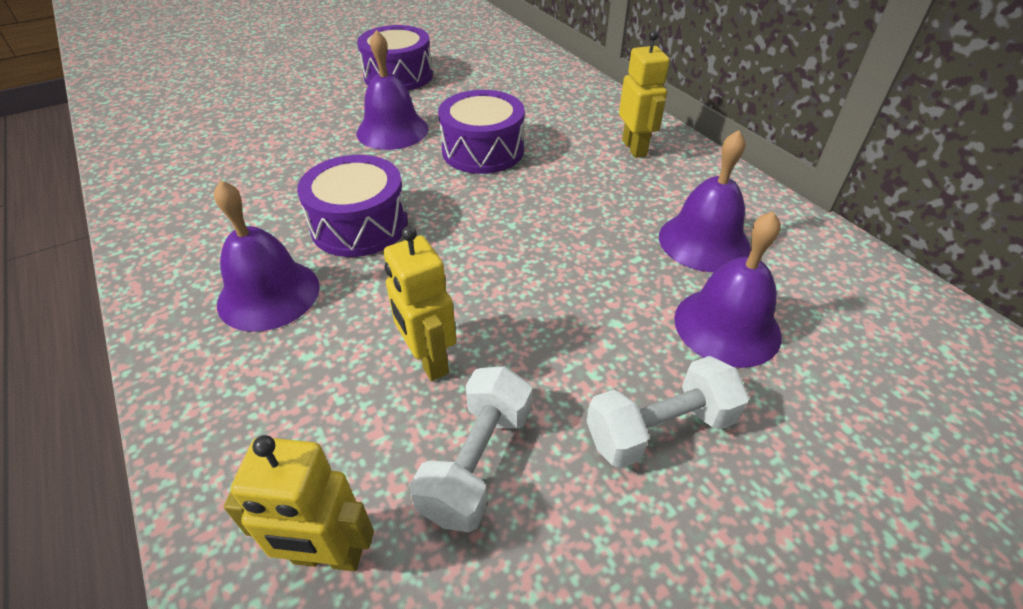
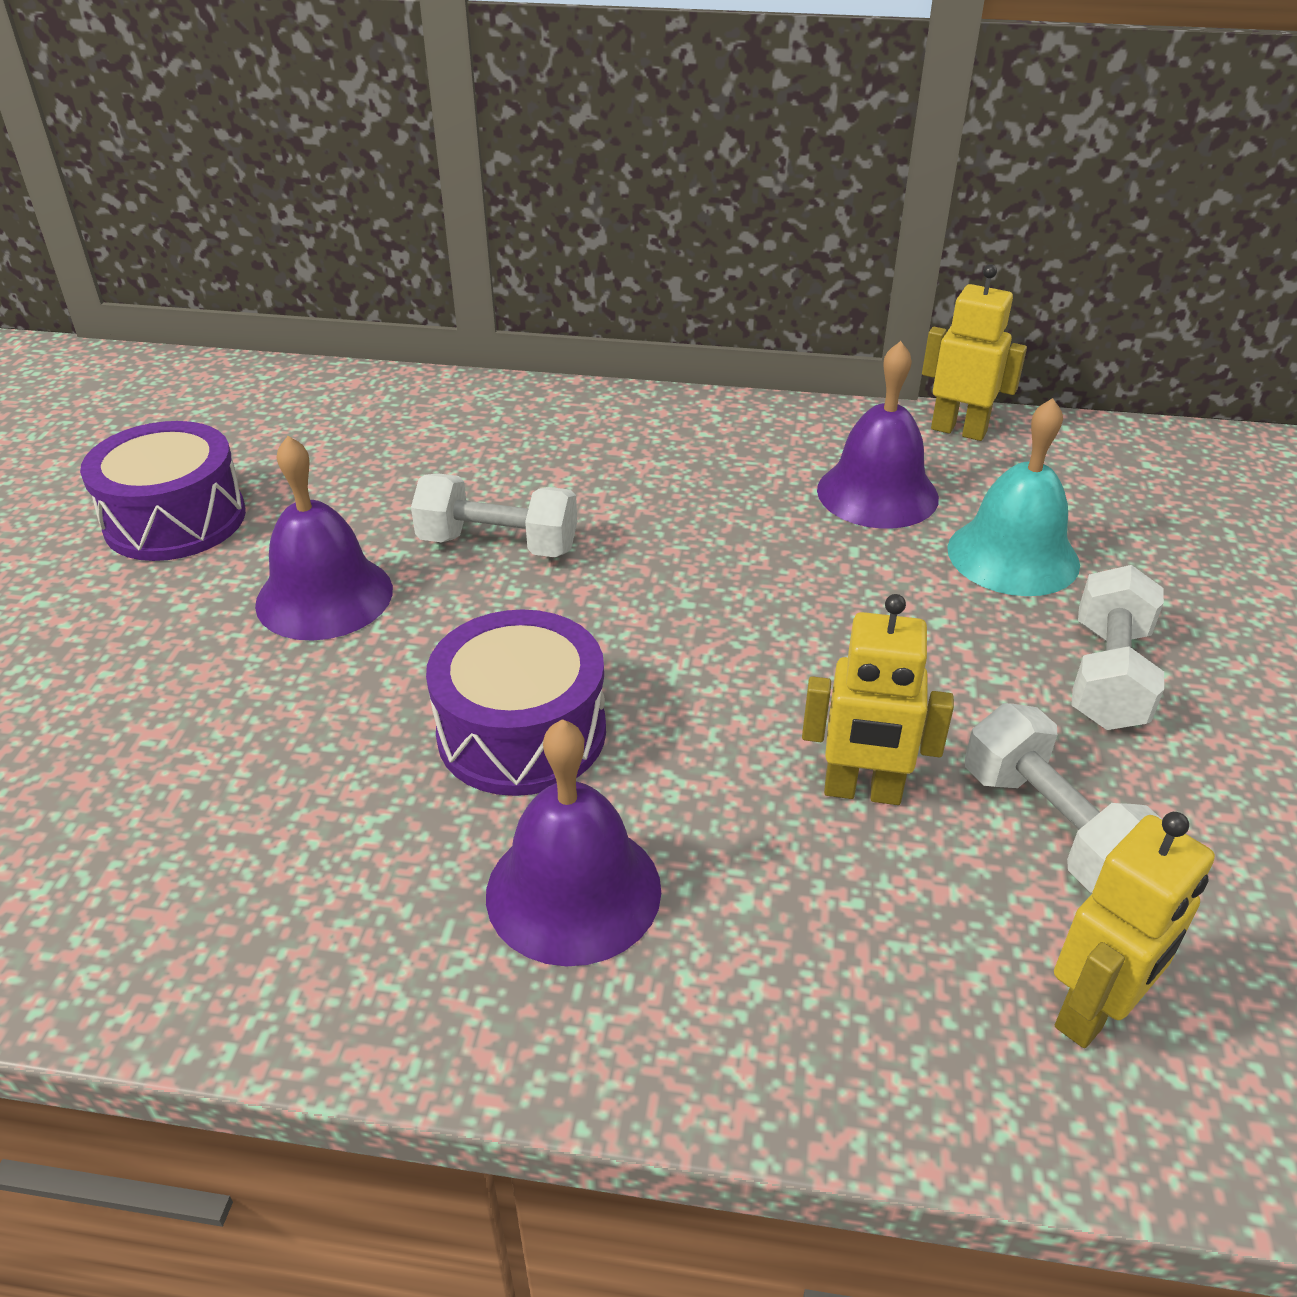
camera: 50 degrees left, 5 degrees down
purple drum [438,90,525,174] -> white dumbbell [411,473,577,557]
yellow robot [619,30,670,158] -> yellow robot moved to [922,264,1027,441]
purple bell [674,211,782,368] -> turquoise bell [947,398,1080,596]

